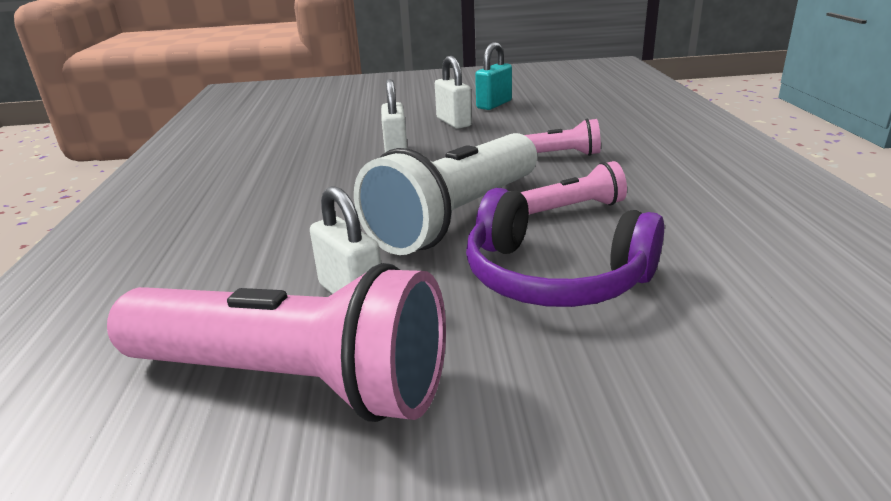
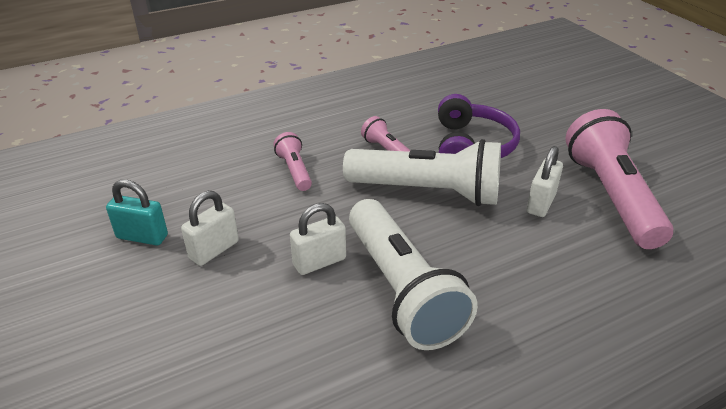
camera: 115 degrees left, 10 degrees up
none -> white flashlight [349,199,478,350]

